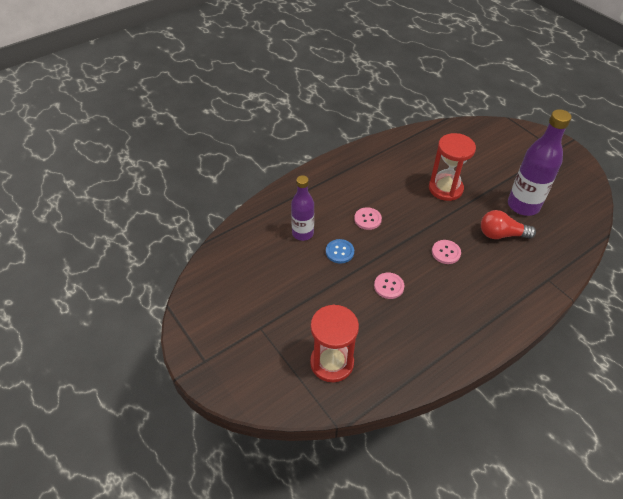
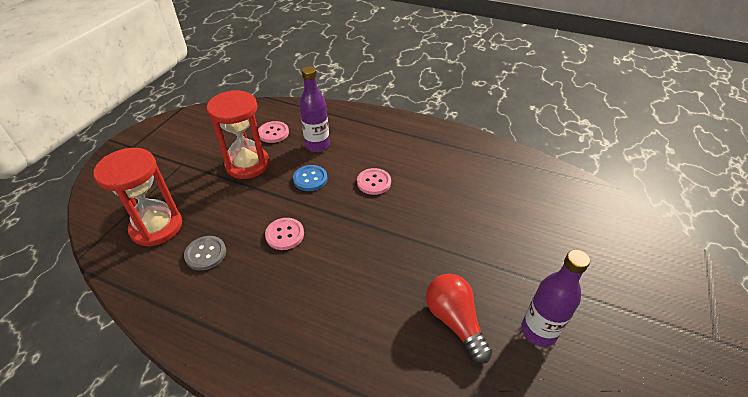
camera: 60 degrees right, 5 degrees down
red hourglass [429,133,476,201] -> red hourglass moved to [206,90,270,179]
pink button [432,240,461,264] -> pink button moved to [258,121,289,143]
purple bottle [508,109,572,216] -> purple bottle [521,250,590,347], size x0.64
none -> grey button [184,236,226,270]

